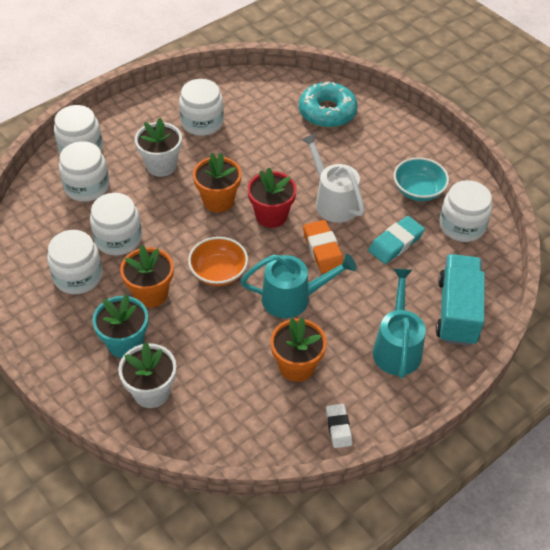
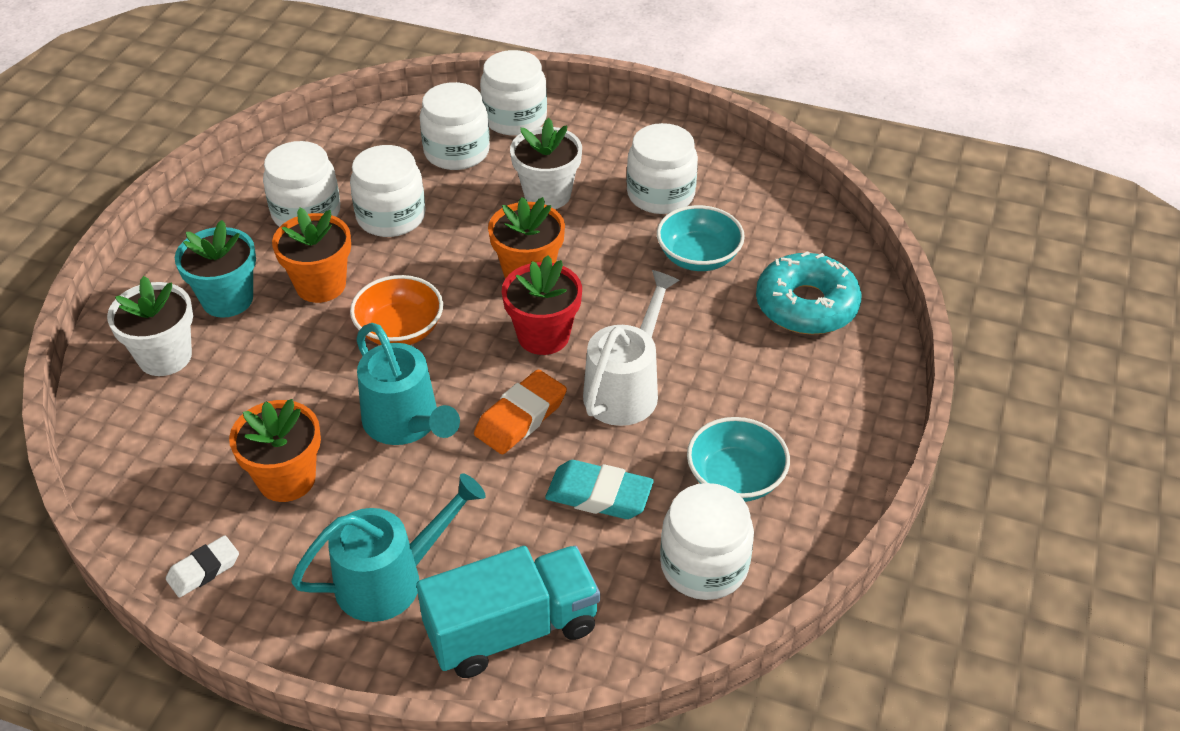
camera: 60 degrees right, 5 degrees down
none -> turquoise bowl [657,205,745,271]

